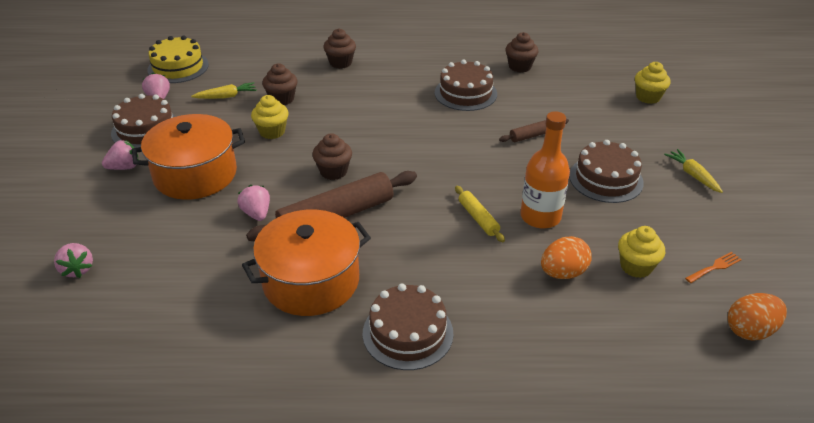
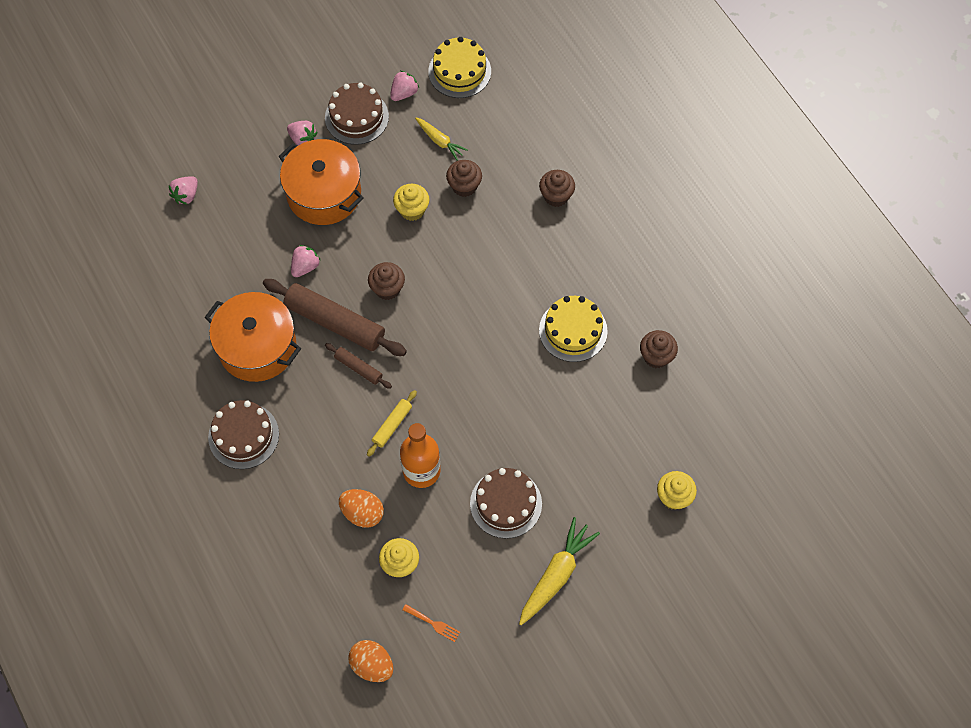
camera: 60 degrees right, 25 degrees up
brown cake [435,60,497,111] -> yellow cake [539,296,608,362]
brown rolling pin [499,119,569,142] -> brown rolling pin moved to [325,343,392,389]
yellow carrot [664,149,723,193] -> yellow carrot [519,517,600,625], size x1.66

